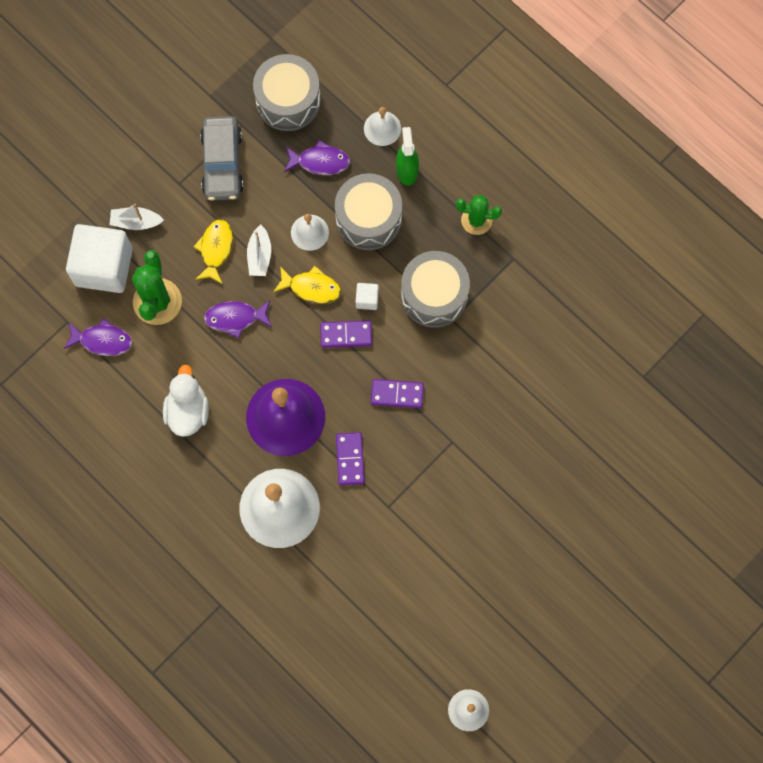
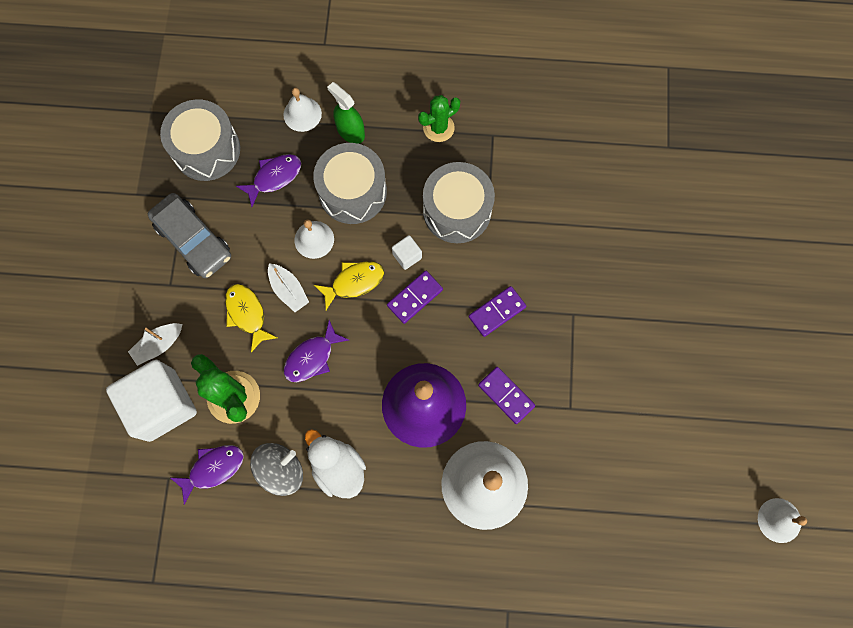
camera: 40 degrees left, 0 degrees up
none -> grey spinning top [250,443,303,496]

